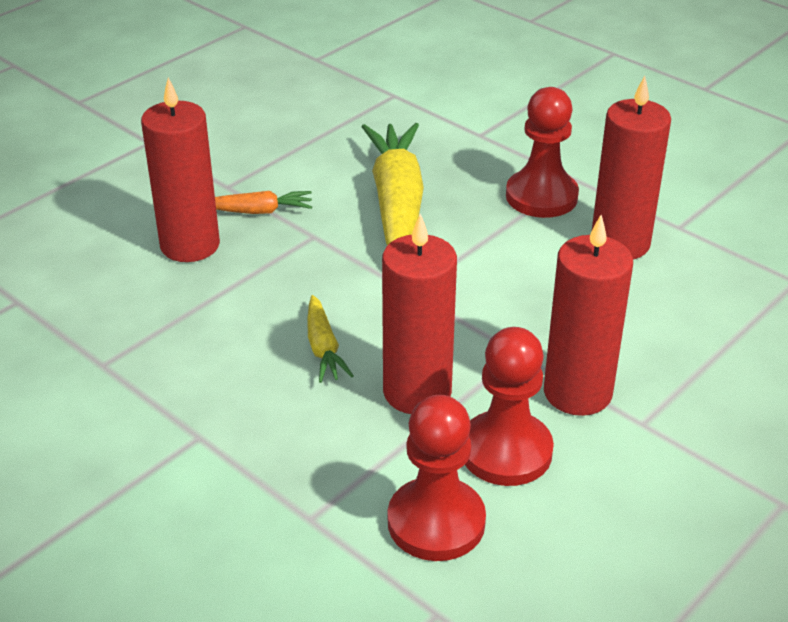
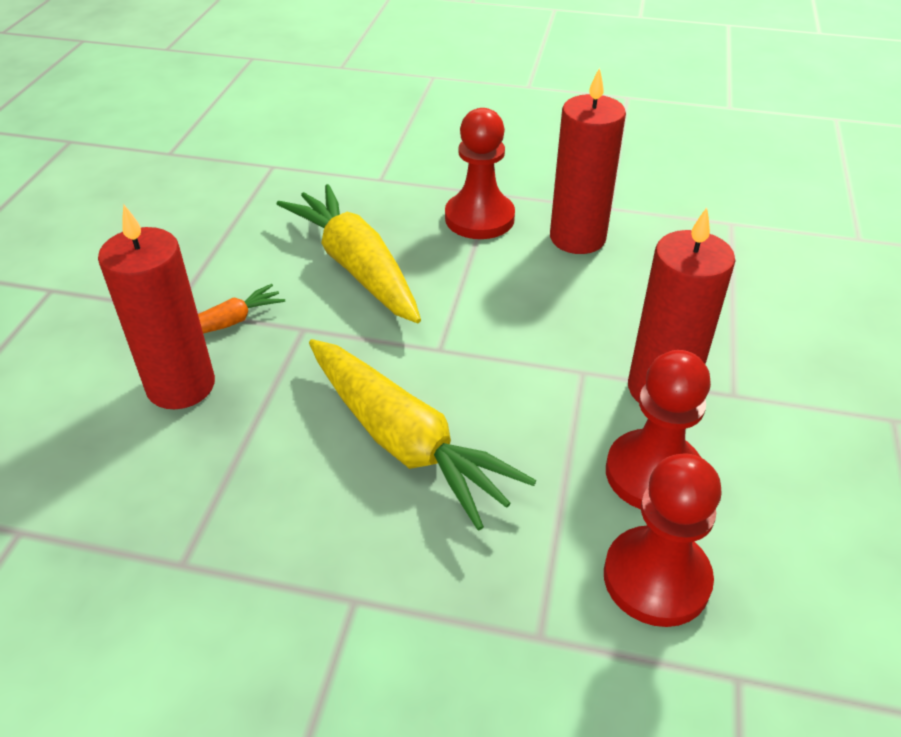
camera: 30 degrees left, 5 degrees up
yellow carrot [307,295,353,383] -> yellow carrot [309,339,536,530], size x2.07
red candle [382,214,457,414] -> none

